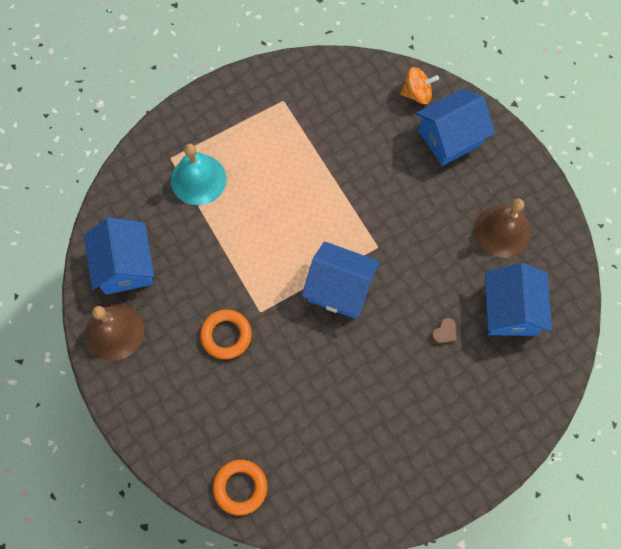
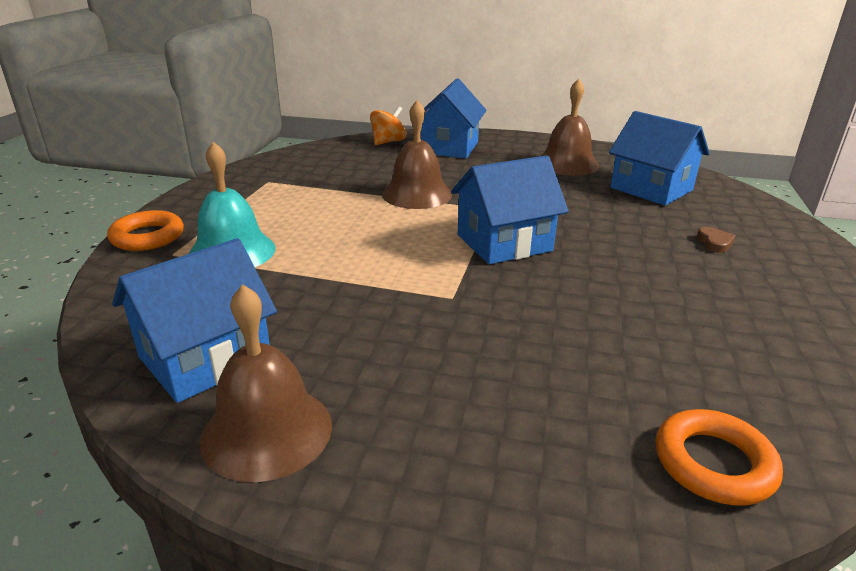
camera: 45 degrees left, 40 degrees down
blue house [84,217,154,295] -> blue house turned 75 degrees counterclockwise [112,238,277,403]
orange ring [200,309,252,359] -> orange ring moved to [107,210,184,251]
brown heart [431,317,457,344] -> brown heart moved to [697,227,735,253]
none -> brown bell [382,100,452,209]

